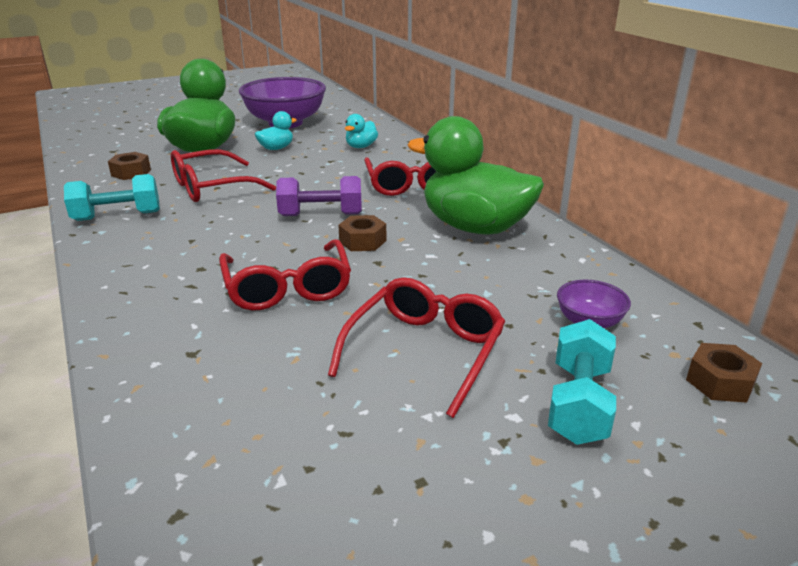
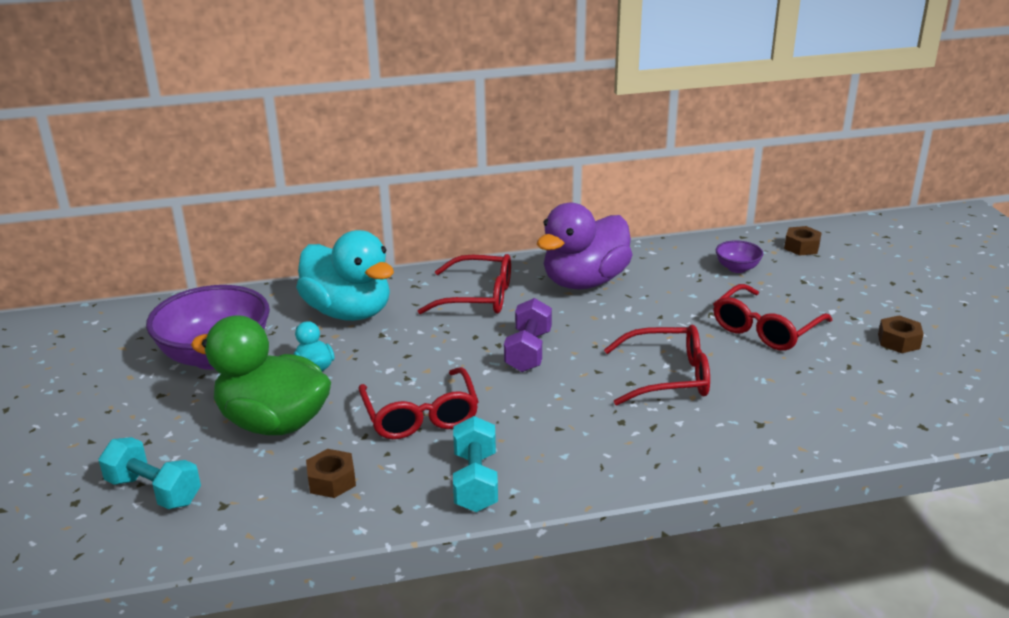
camera: 75 degrees left, 0 degrees up
red glasses [328,277,505,418] -> red glasses turned 90 degrees counterclockwise [713,284,832,351]
brown nut [338,215,386,251] -> brown nut moved to [878,315,924,353]
turquoise duck [345,114,378,148] -> turquoise duck [296,230,394,321], size x2.30
green duck [407,116,544,235] -> purple duck [537,203,632,289]
turquoise dumbbell [548,319,616,445] -> turquoise dumbbell moved to [99,437,201,509]

